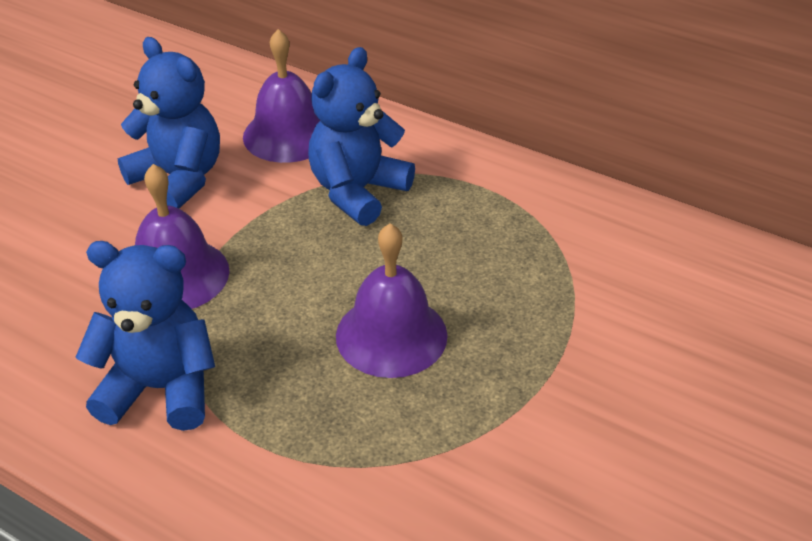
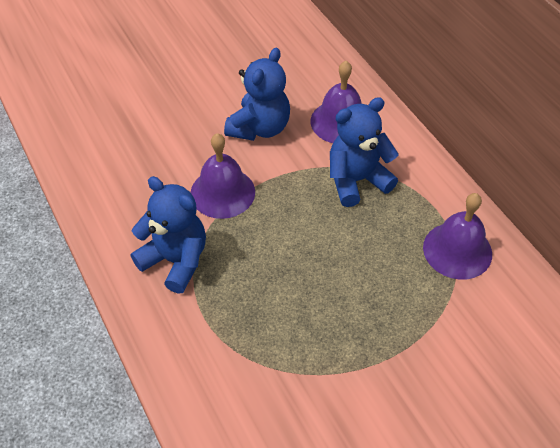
camera: 30 degrees right, 10 degrees up
blue teddy bear [117,37,220,208] -> blue teddy bear turned 45 degrees clockwise [224,48,290,141]
purple bell [336,223,447,378] -> purple bell moved to [423,193,492,280]

